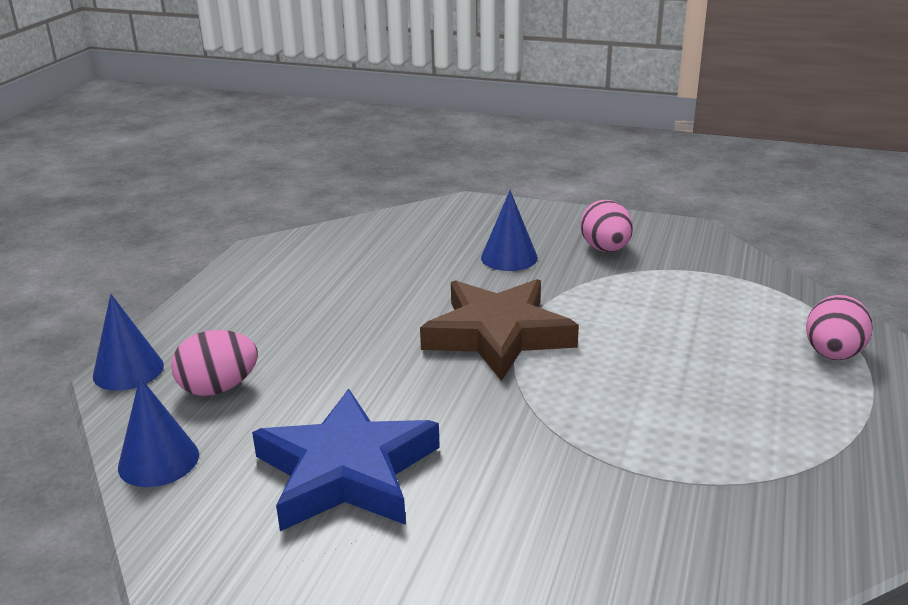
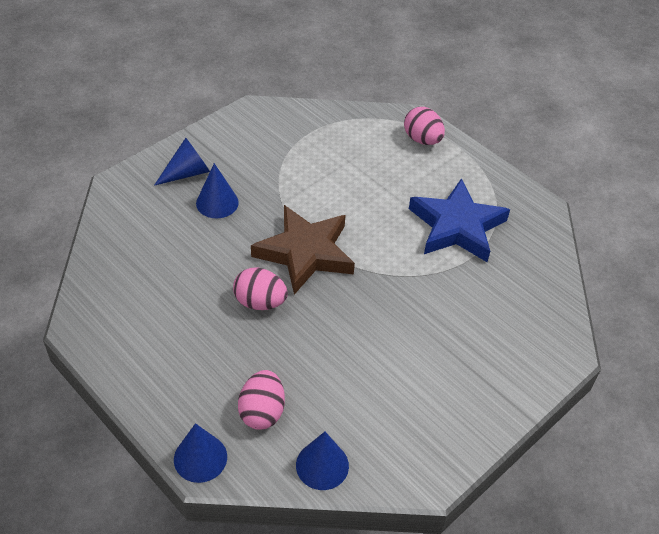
camera: 65 degrees left, 20 degrees up
blue star [252,389,440,531] -> blue star moved to [409,178,510,262]
pink egg [581,200,633,252] -> pink egg moved to [233,268,288,310]
none -> blue cone [154,138,210,186]

